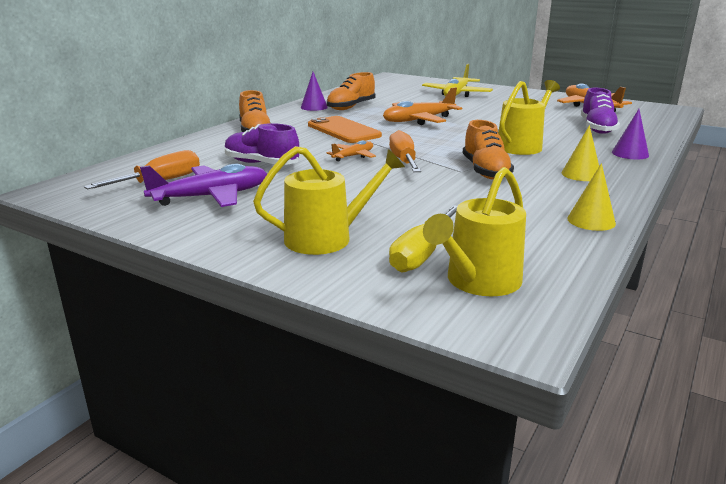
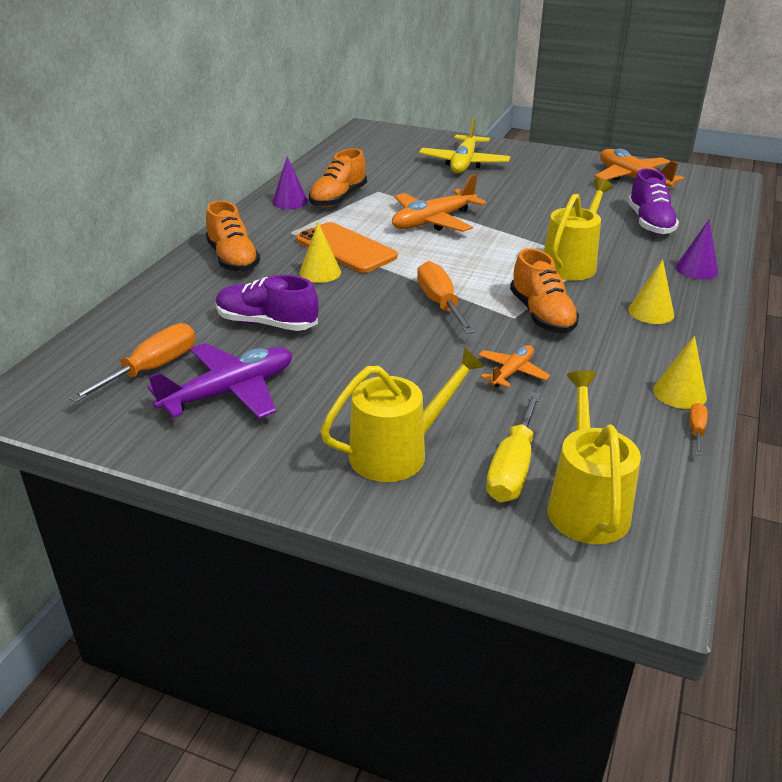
camera: 10 degrees left, 10 degrees up
orange plane [326,140,376,162] -> orange plane moved to [478,345,550,388]
yellow watering can [423,167,526,296] -> yellow watering can turned 150 degrees clockwise [547,370,641,544]
none -> yellow cone [300,222,341,283]
none -> orange screwdriver [689,403,707,456]

